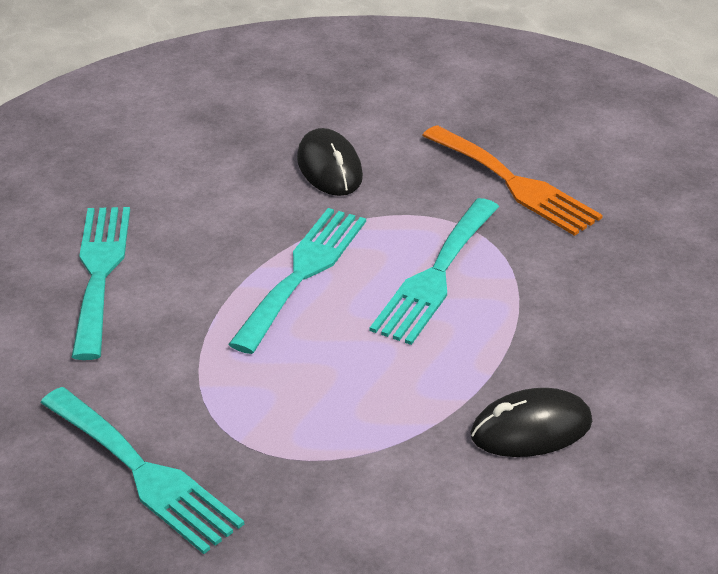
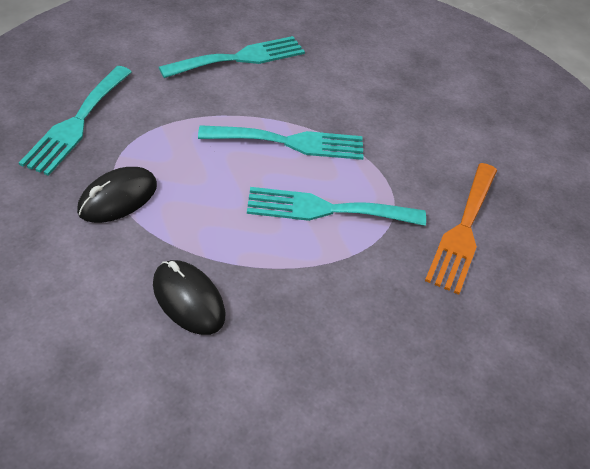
camera: 60 degrees right, 10 degrees up
black mouse [297,128,363,196] -> black mouse moved to [77,167,157,223]

